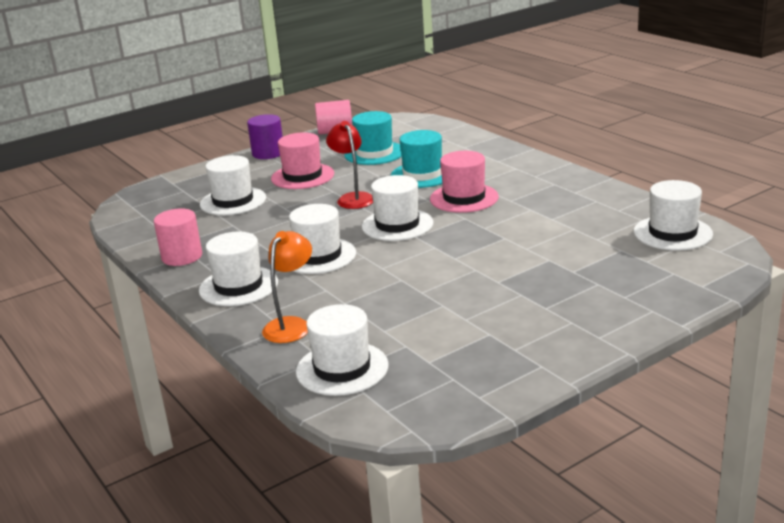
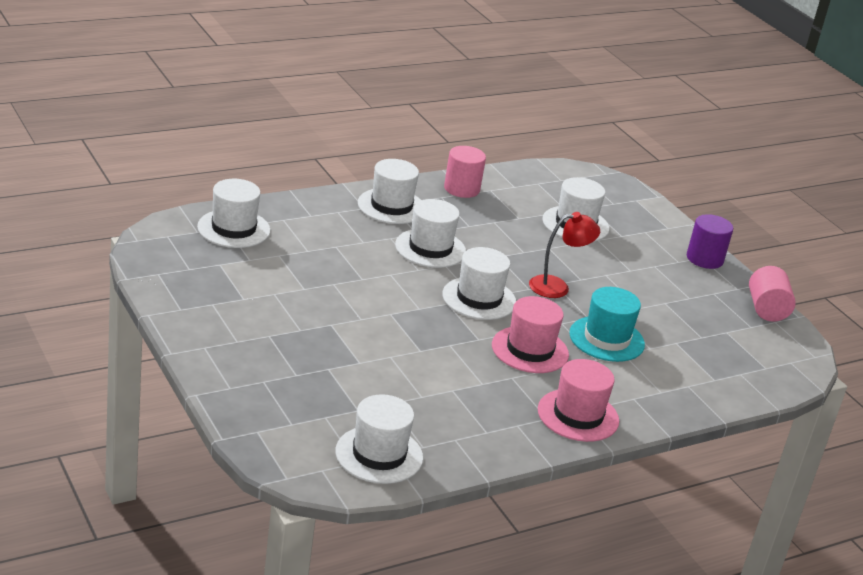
camera: 90 degrees right, 5 degrees up
orange lamp [262,231,312,343] -> none
pink hat [271,132,334,189] -> pink hat moved to [538,359,619,442]
turquoise hat [344,111,402,165] -> none

